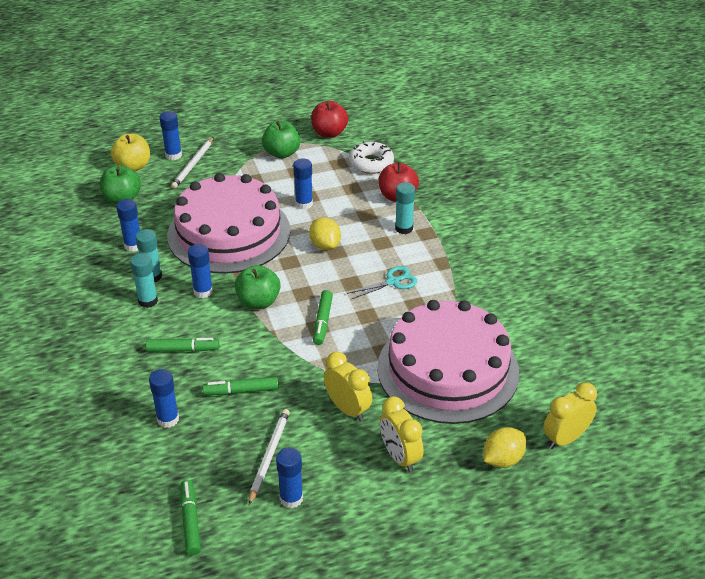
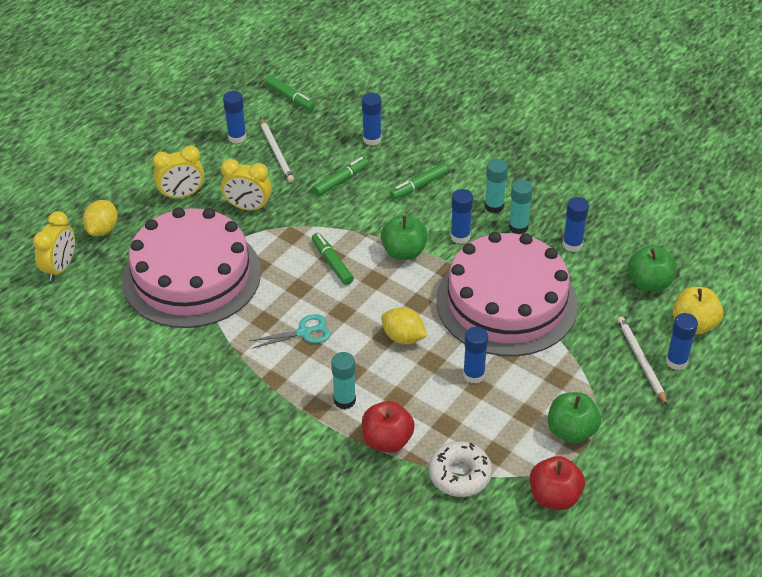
camera: 145 degrees right, 5 degrees up
turquoise scissors [347,266,417,299] -> turquoise scissors turned 135 degrees counterclockwise [249,314,331,348]
yellow clock [380,396,424,472] -> yellow clock turned 135 degrees clockwise [152,145,204,200]

